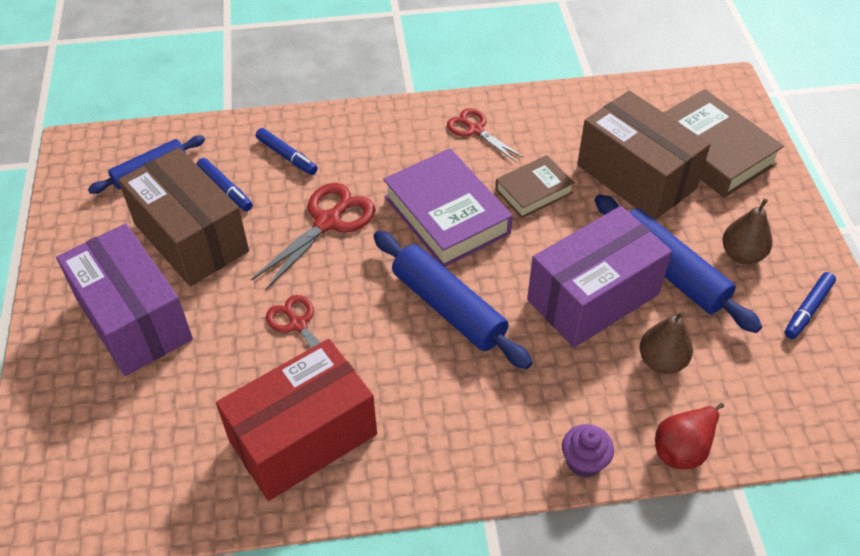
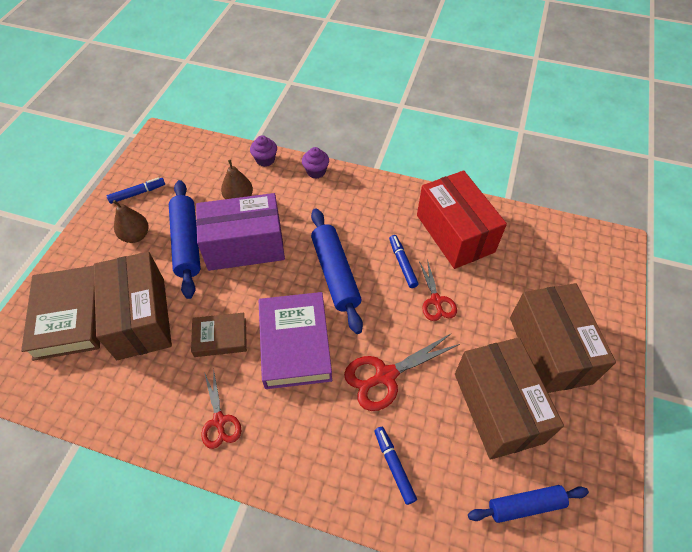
camera: 155 degrees left, 5 degrees up
purple box [56,224,193,376] -> brown box [510,283,616,393]
blue marker [197,158,253,211] -> blue marker moved to [389,235,419,288]
red box [216,339,377,501] -> red box turned 75 degrees clockwise [417,170,507,269]
red pear [655,403,724,469] -> purple cupcake [250,135,277,167]

